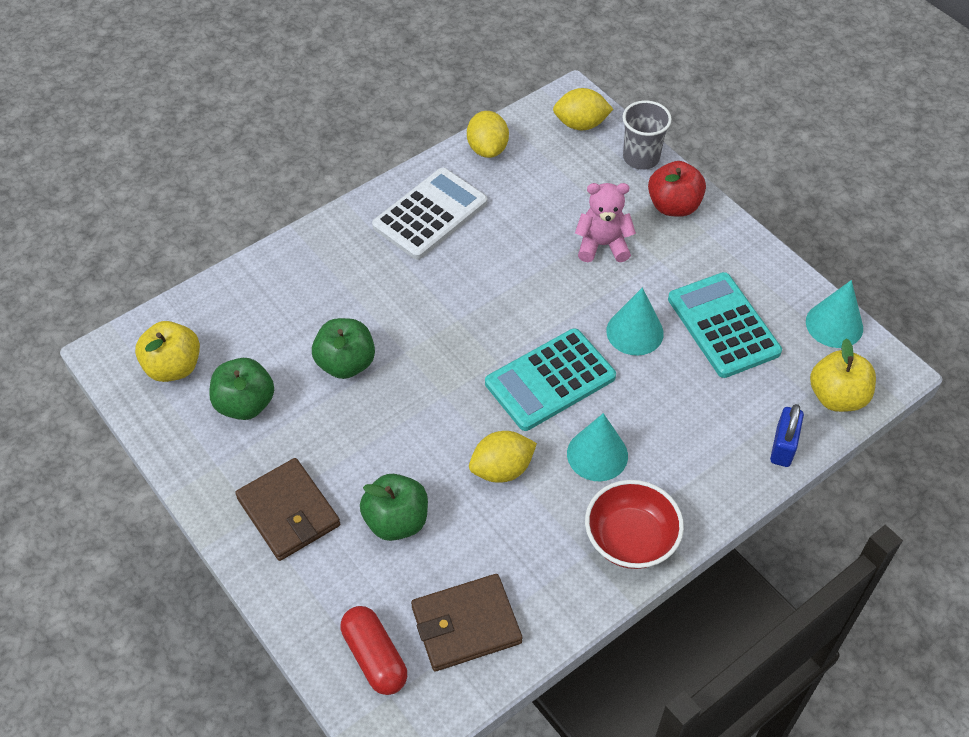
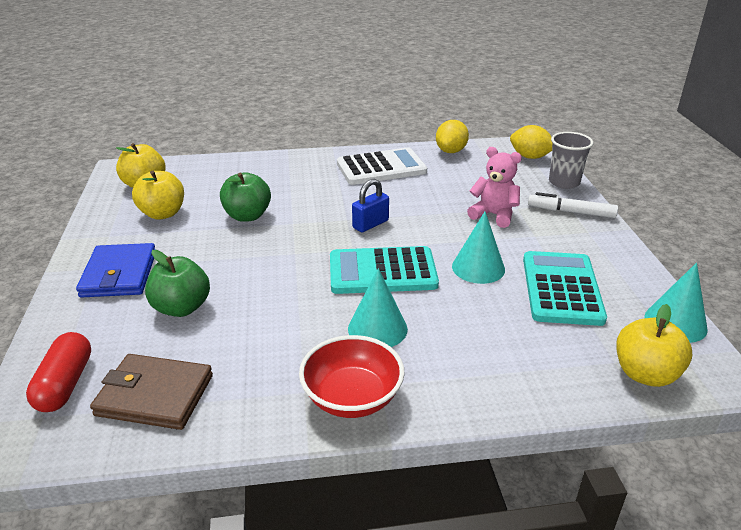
camera: 30 degrees right, 20 degrees down
green apple [209,358,274,420] -> yellow apple [132,171,184,219]
brown wallet [235,458,340,561] -> blue wallet [76,243,155,298]
yellow lemon [469,431,537,483] -> none
red apple [648,161,706,217] -> white marker [528,192,618,218]
blue padlock [770,404,804,467] -> blue padlock moved to [352,179,389,232]

